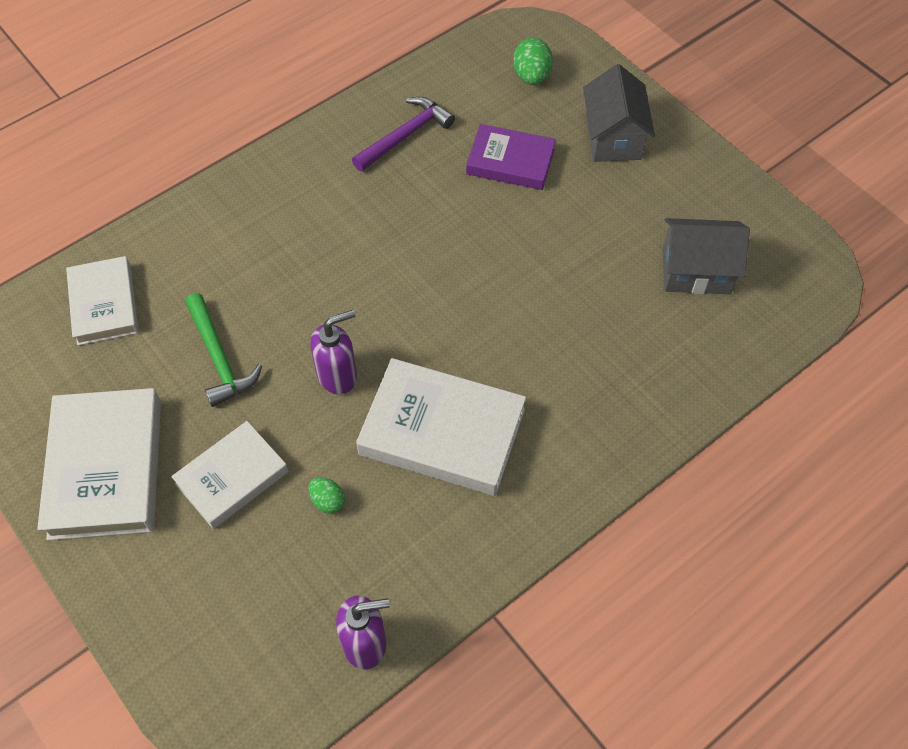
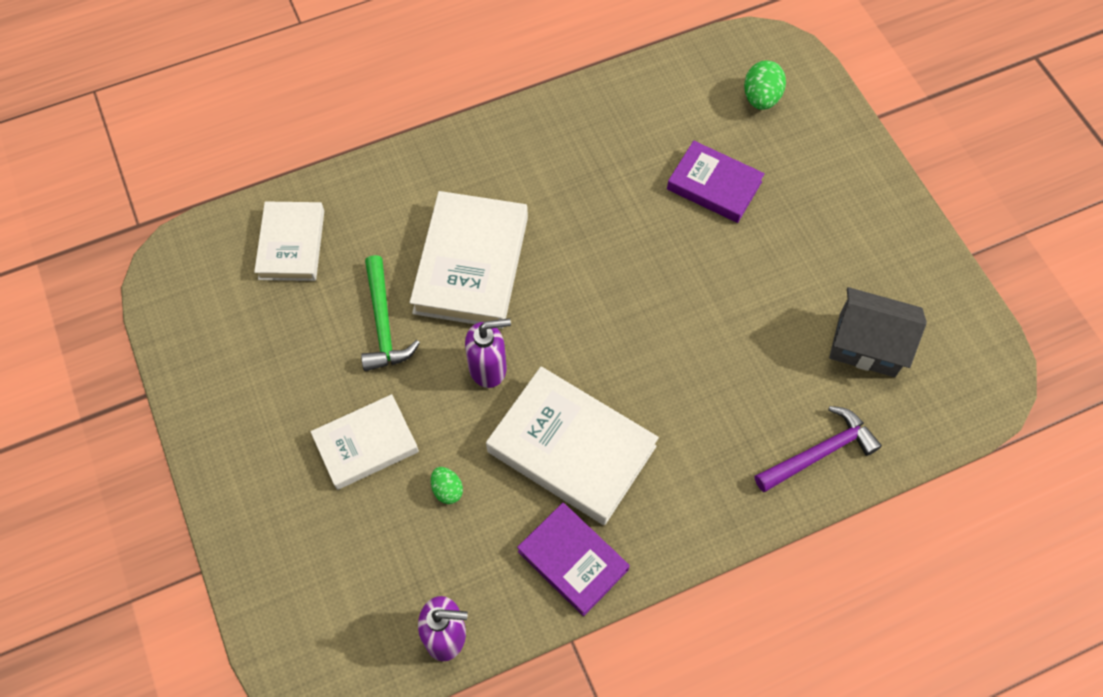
camera: 15 degrees right, 5 degrees up
white book [37,388,161,540] -> white book moved to [410,191,528,329]
purple hammer [352,97,455,171] -> purple hammer moved to [755,406,882,492]
grey house [583,64,655,162] -> none
none -> purple book [517,503,630,616]

